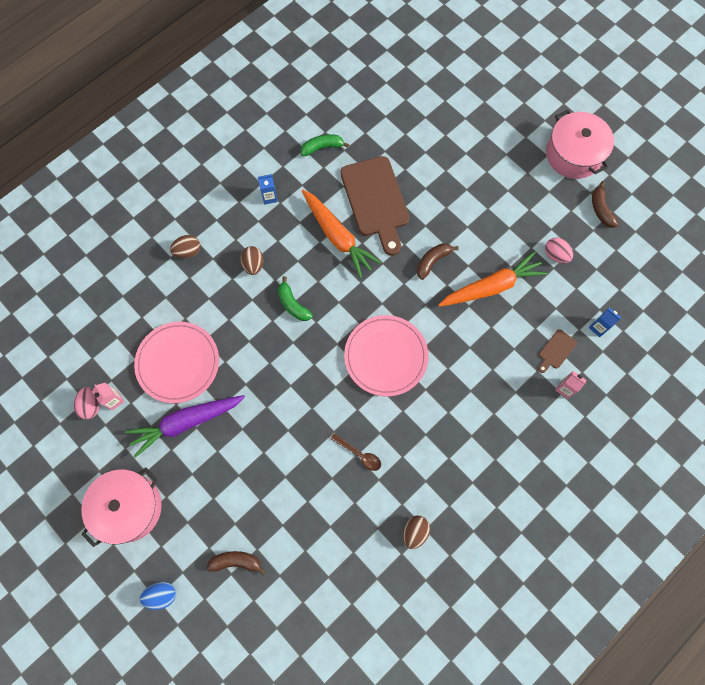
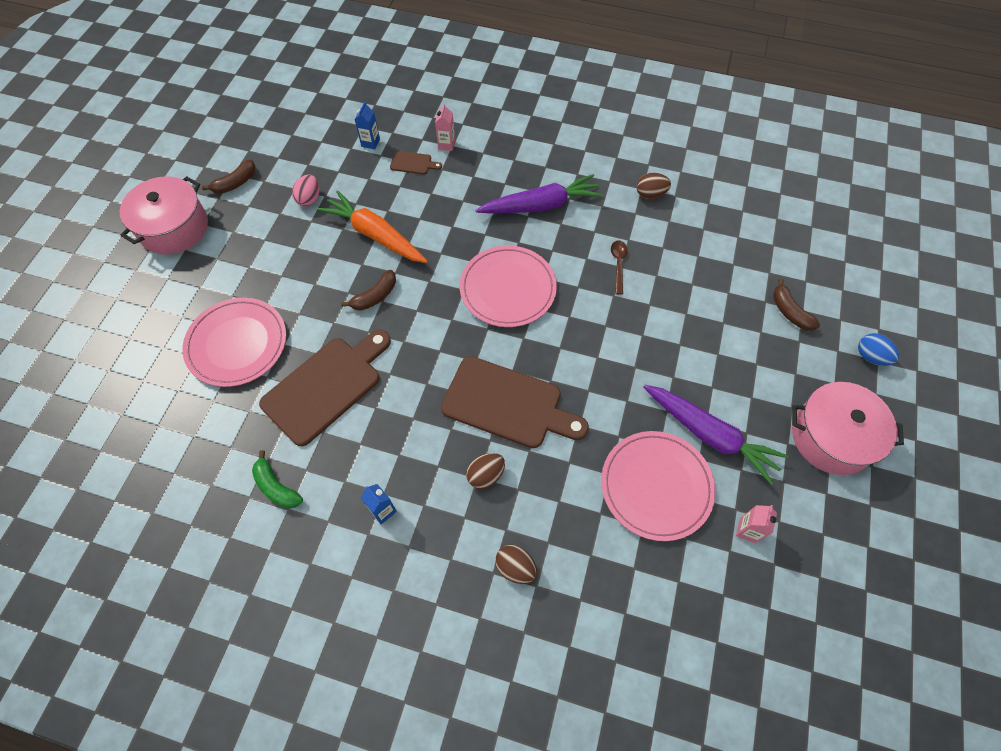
camera: 120 degrees left, 10 degrees down
pink egg [74,387,100,419] -> none
green banana [278,276,313,321] -> brown cutting board [441,356,589,448]
orange carrot [302,190,381,278] -> none
brown banana [417,243,459,280] -> brown banana turned 60 degrees counterclockwise [341,270,396,311]
none -> pink plate [183,298,286,387]
none -> purple carrot [476,174,603,213]

